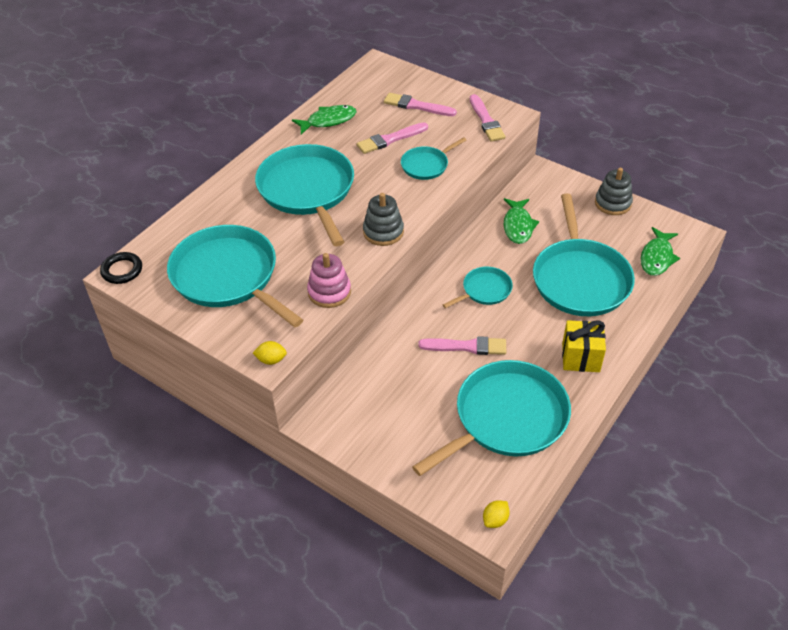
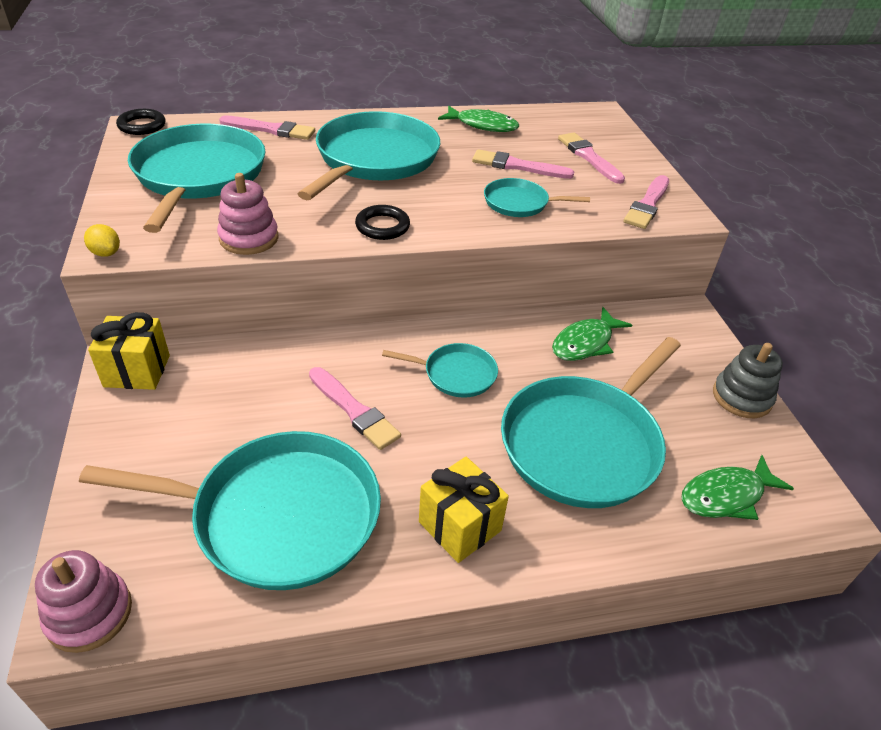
camera: 40 degrees right, 5 degrees down
grey stacking toy [363,193,404,246] -> black ring [355,205,410,240]
yellow lemon [483,500,510,528] -> pink stacking toy [35,550,132,653]
none -> yellow gift [88,312,170,390]
none -> pink brush [219,115,315,140]

